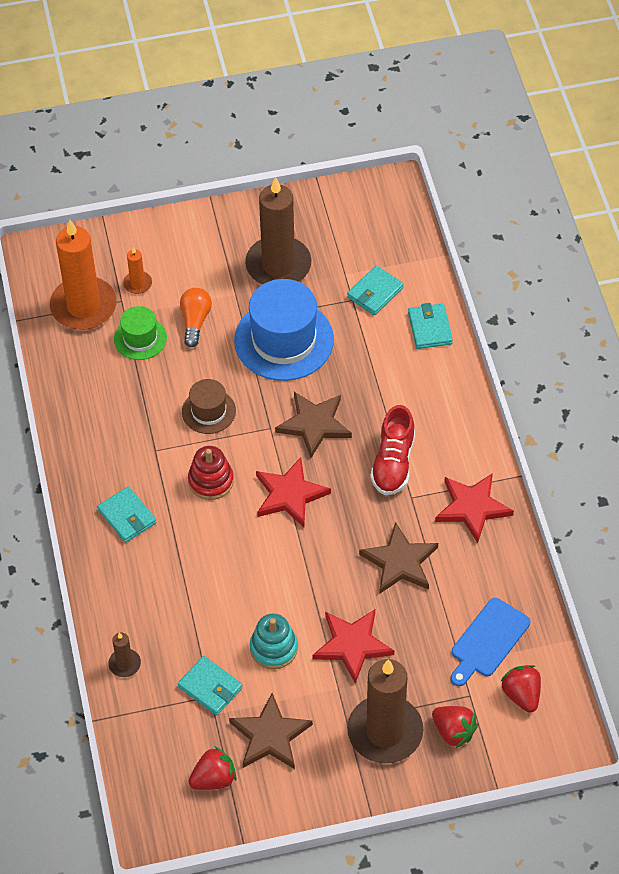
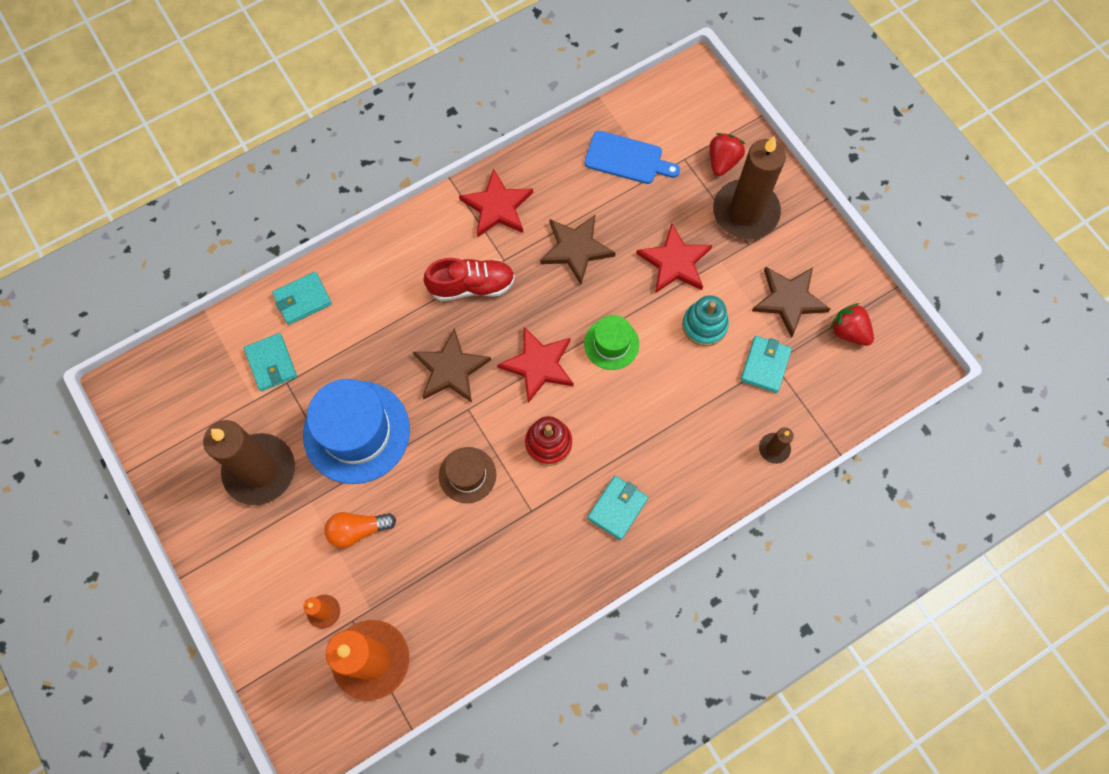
camera: 110 degrees left, 15 degrees up
green hat [114,306,167,360] -> green hat moved to [584,315,639,370]
turquoise wallet [347,265,404,315] -> turquoise wallet turned 45 degrees clockwise [244,333,297,391]
red strawberry [500,665,541,713] -> none

